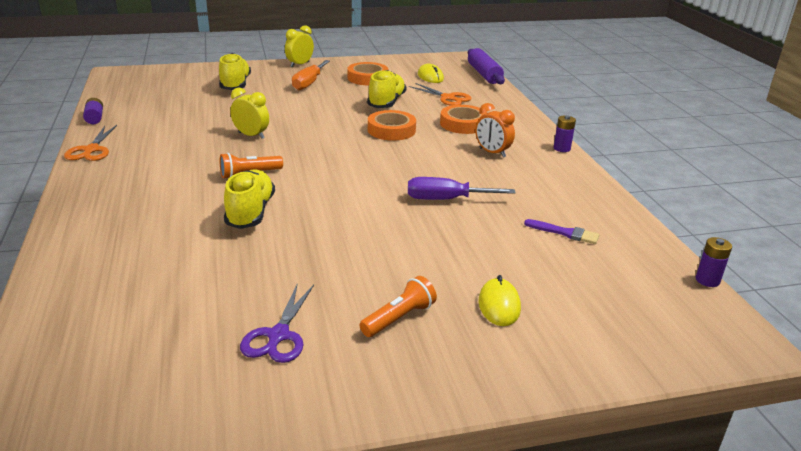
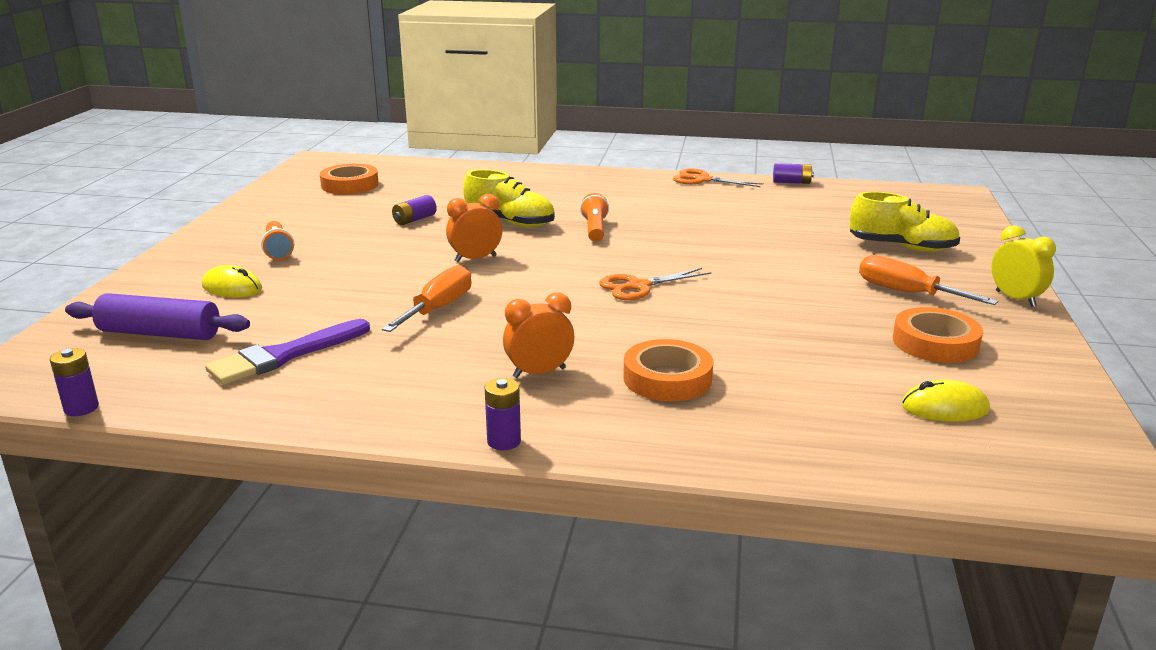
camera: 115 degrees right, 5 degrees down
yellow clock [230,88,269,139] -> none
purple scissors [240,285,314,363] -> none
yellow shoe [367,70,406,108] -> none
orange tape [368,110,416,141] -> orange tape moved to [320,164,379,194]
purple screwdriver [408,177,516,200] -> orange screwdriver [382,265,471,332]
orange scissors [409,83,472,106] -> orange scissors moved to [599,268,711,300]
purple rolling pin [468,48,505,84] -> purple rolling pin moved to [65,293,250,340]
purple brush [524,219,599,244] -> purple brush [205,319,370,385], size x1.68
none -> purple battery [392,195,437,225]
none -> orange clock [446,194,502,262]

